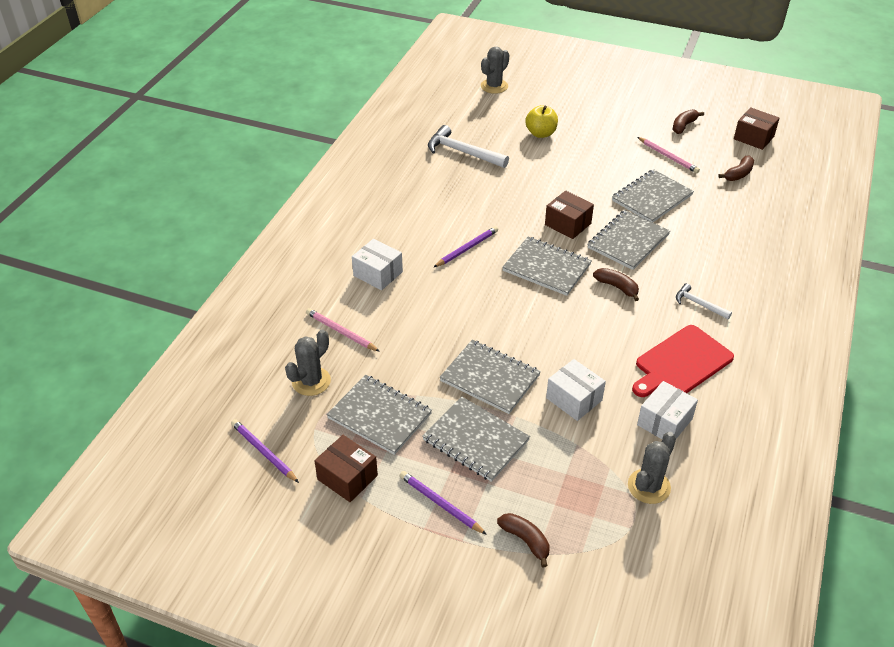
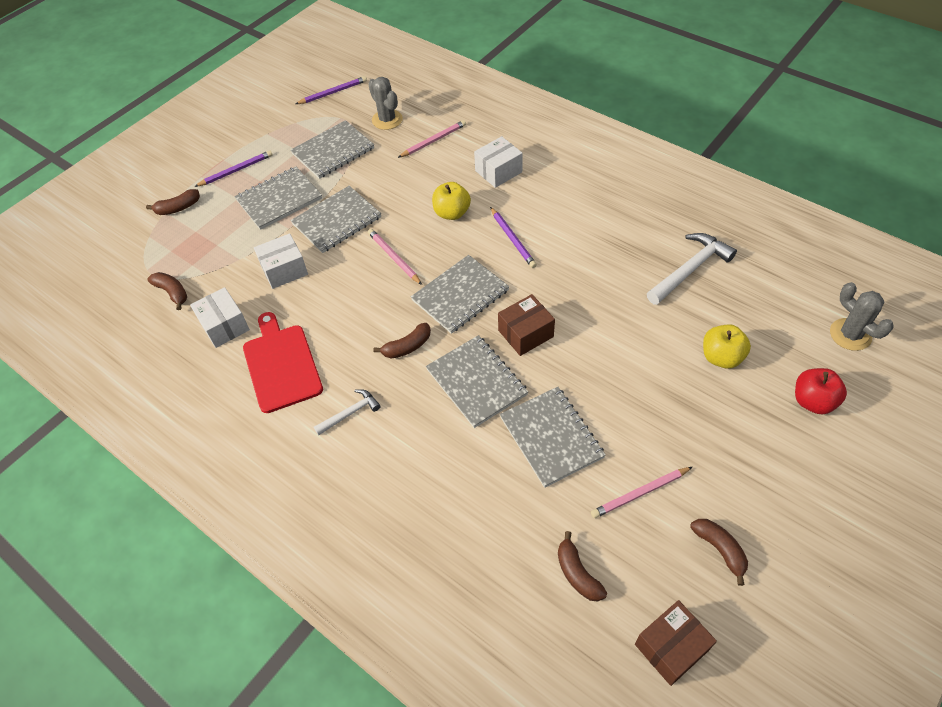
camera: 110 degrees right, 10 degrees up
brown box [314,435,378,502] -> none
grey cactus [628,432,676,504] -> brown banana [147,272,187,310]
none -> pink pencil [368,229,422,285]
none -> yellow apple [432,182,471,220]
none -> red apple [795,368,847,414]

